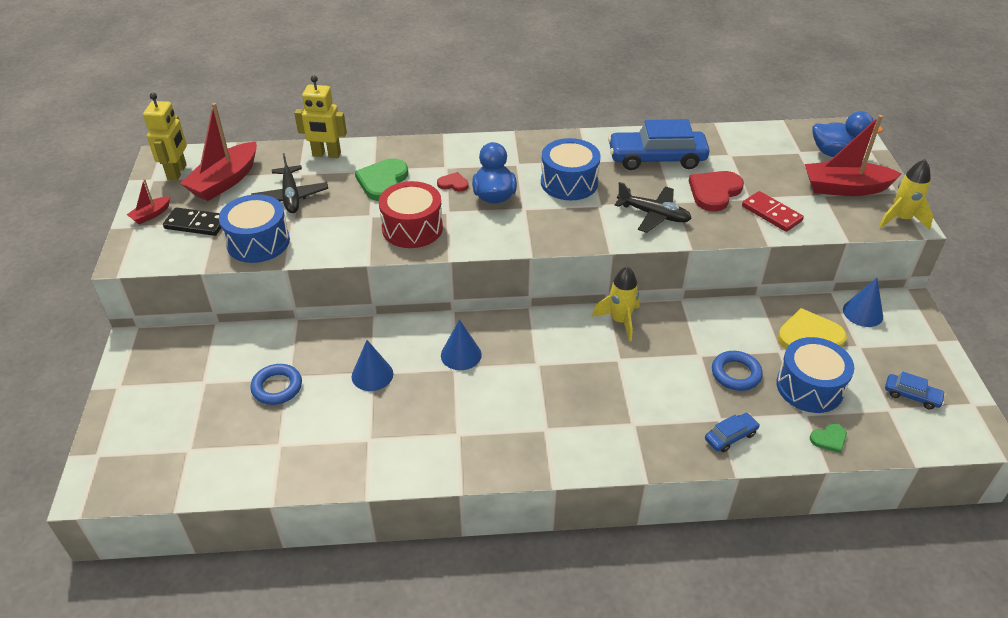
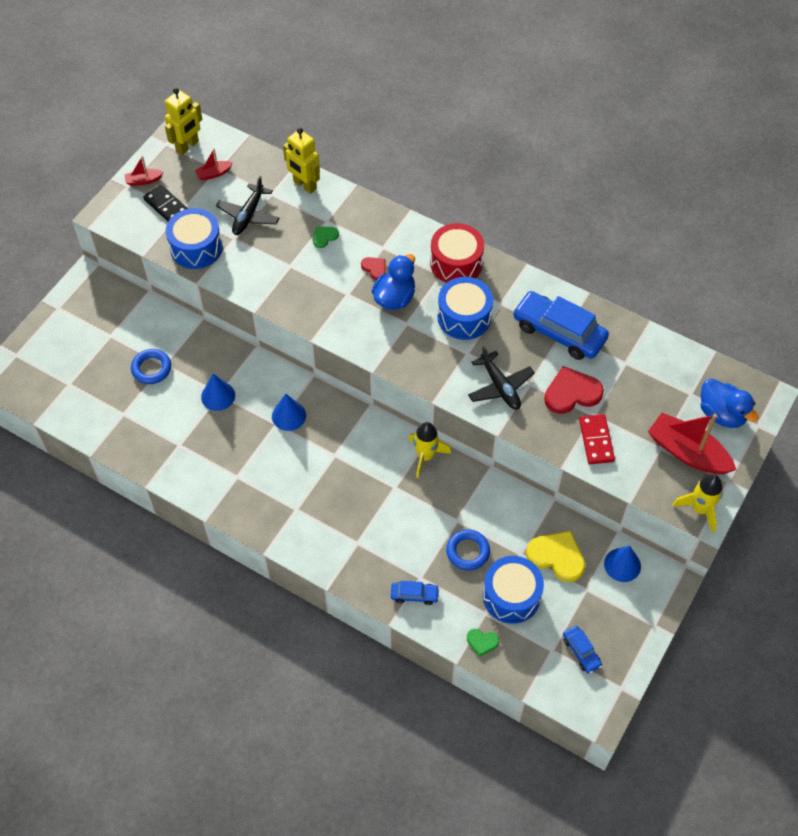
camera: 35 degrees right, 15 degrees up
red boat [180,103,257,201] -> red boat [195,148,233,181], size x0.48
green heart [355,159,408,201] -> green heart [313,227,339,248], size x0.52
red drum [379,181,443,248] -> red drum moved to [430,223,484,283]

